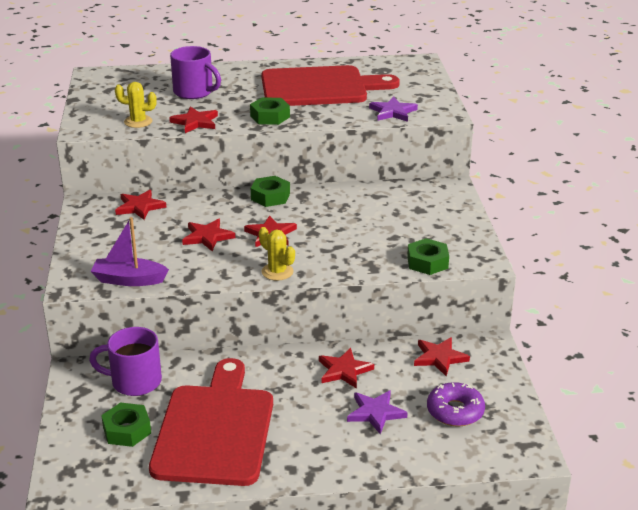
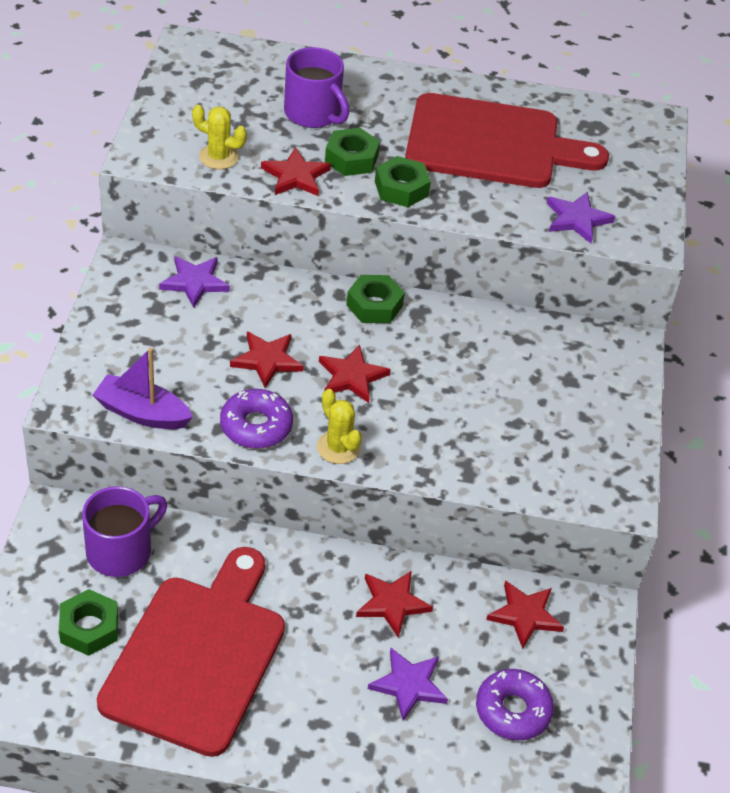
camera: 10 degrees right, 15 degrees up
purple mug [89,327,162,396] -> purple mug turned 120 degrees clockwise [82,486,167,577]
red star [115,190,166,220] -> purple star [159,256,230,308]
green nut [407,238,449,275] -> green nut moved to [325,128,380,176]
none -> purple donut [220,389,293,449]

